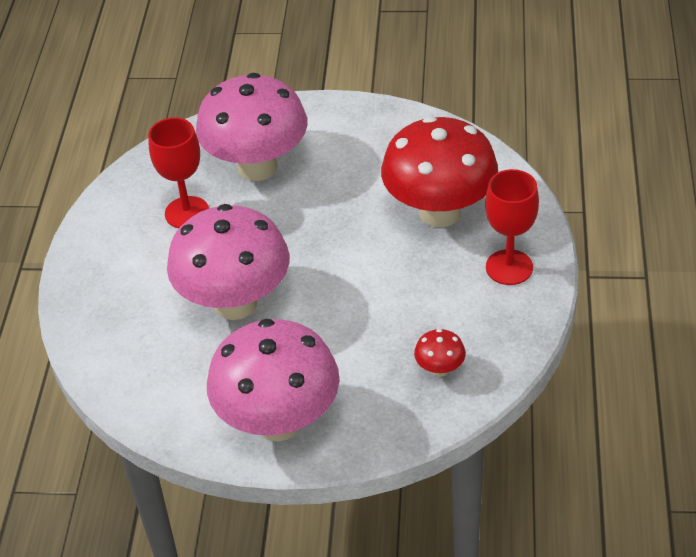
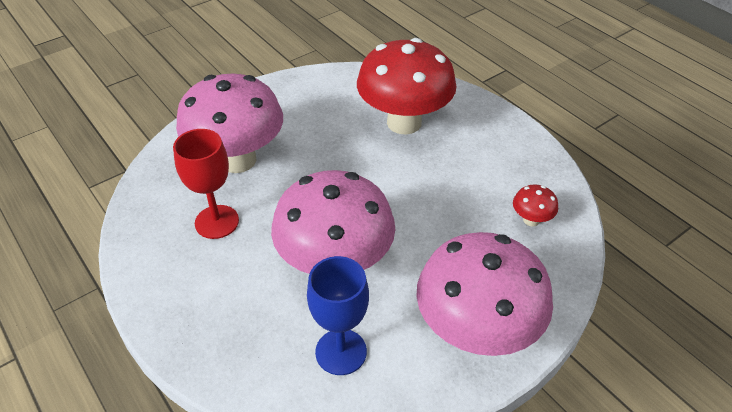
camera: 45 degrees left, 0 degrees up
red goblet [485,169,539,285] -> none
none -> blue goblet [307,256,369,375]

